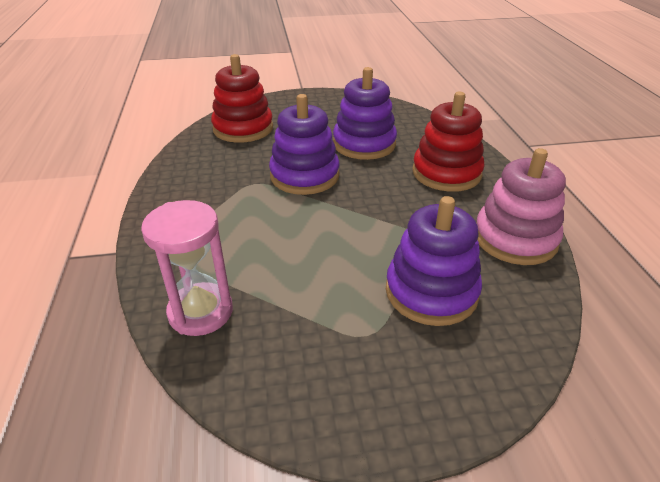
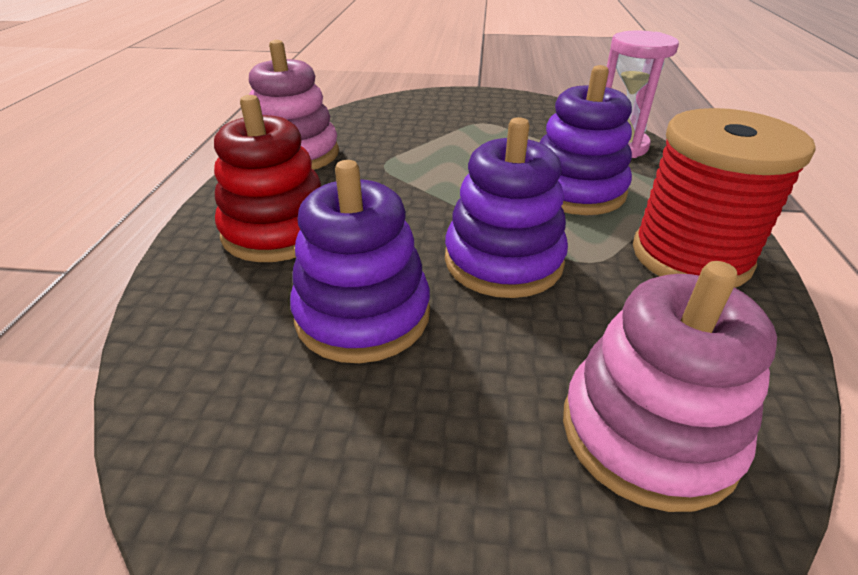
camera: 165 degrees left, 0 degrees up
red stacking toy [211,54,273,143] -> pink stacking toy [563,261,777,512]
purple stacking toy [386,196,482,326] -> purple stacking toy moved to [540,65,632,215]
none -> red spool [633,108,816,288]

